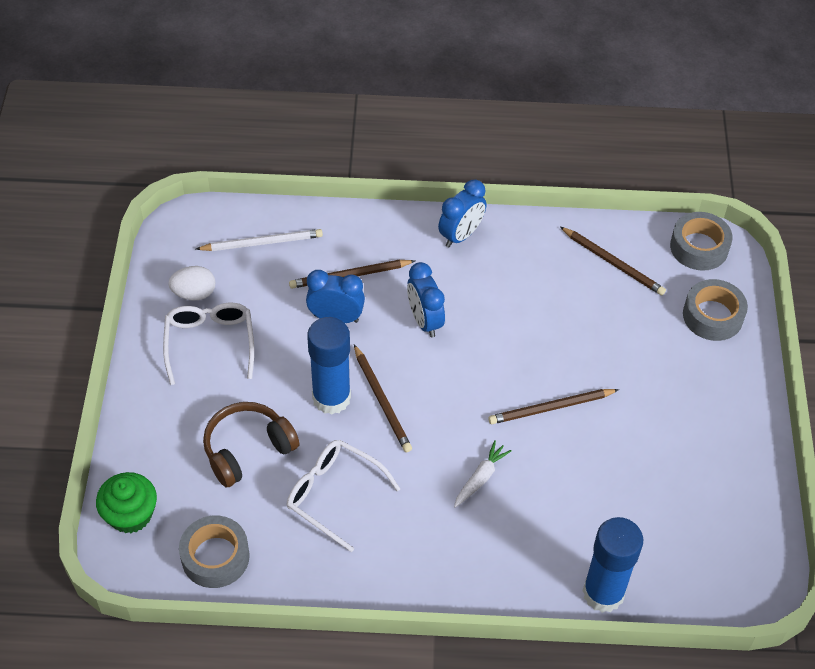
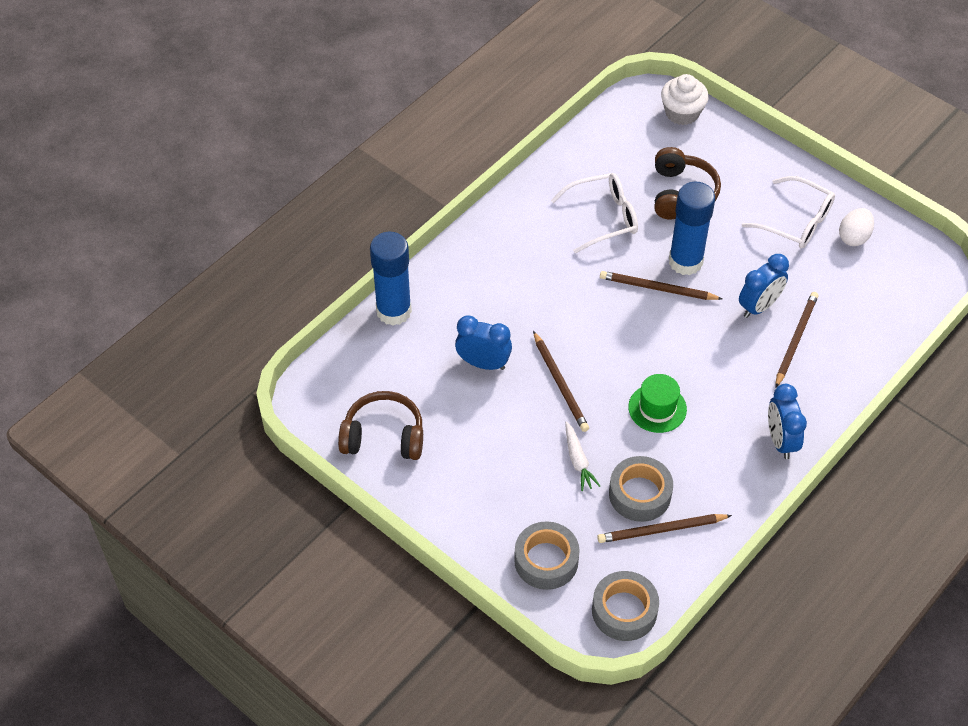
camera: 130 degrees right, 0 degrees up
green cupcake [96,472,157,533] -> white cupcake [661,74,709,125]
grey tape [179,516,250,588] -> grey tape moved to [609,456,673,522]
white pencil [196,229,323,251] -> none
blue clock [407,262,445,338] -> blue clock moved to [455,315,512,370]
white carrot [454,440,512,508] -> white carrot moved to [565,421,600,491]
brown pencil [488,389,619,424] -> brown pencil turned 135 degrees clockwise [533,331,589,432]
none -> brown headphones [338,391,423,460]
none -> green hat [628,374,687,433]

